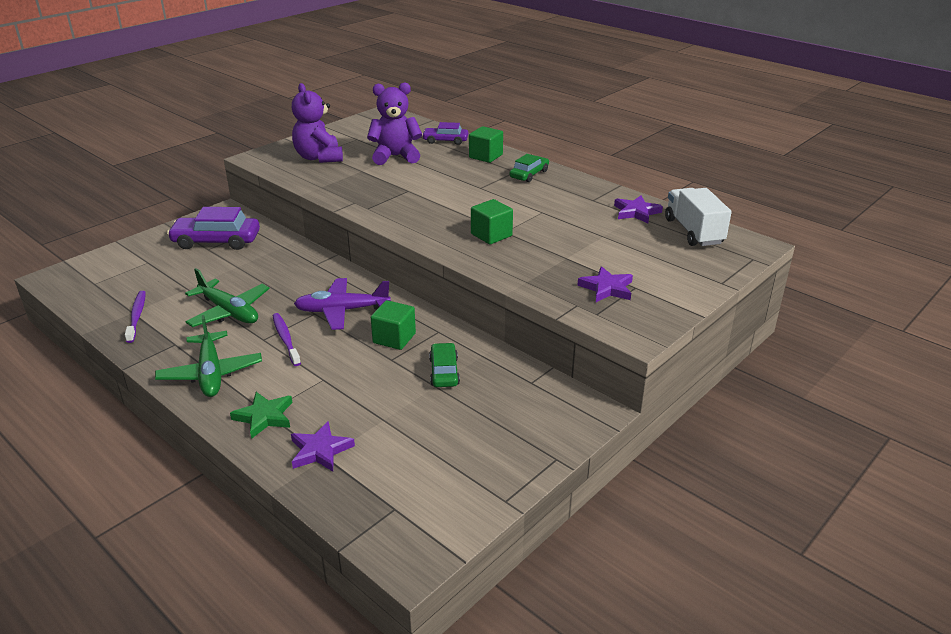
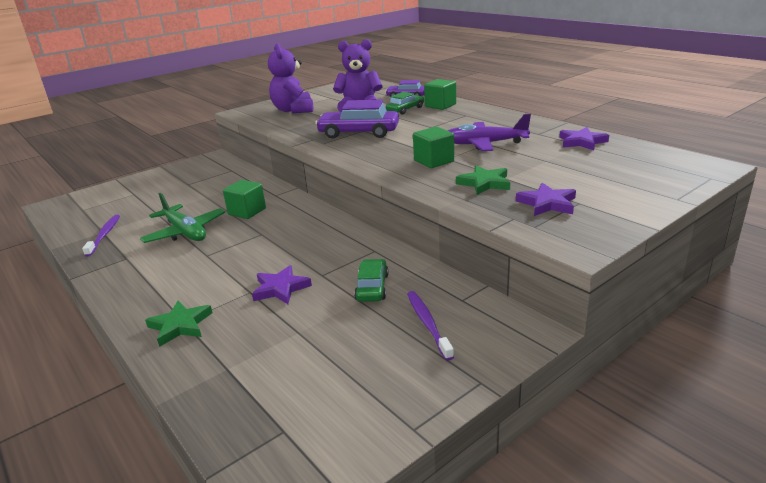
camera: 10 degrees right, 5 degrees down
green plane [155,315,262,397] -> none
purple car [167,207,260,250] -> purple car moved to [315,100,399,138]
purple toothbrush [272,313,301,366] -> purple toothbrush moved to [407,291,454,361]
purple star [291,421,355,472] -> purple star moved to [252,265,312,304]
purple plane [294,278,391,330] -> purple plane moved to [447,114,531,151]
green cube [371,300,416,350] -> green cube moved to [223,180,266,219]
green car [509,154,549,182] -> green car moved to [386,92,424,115]
white truck [665,188,732,246] -> none
none -> green star [456,165,510,195]

